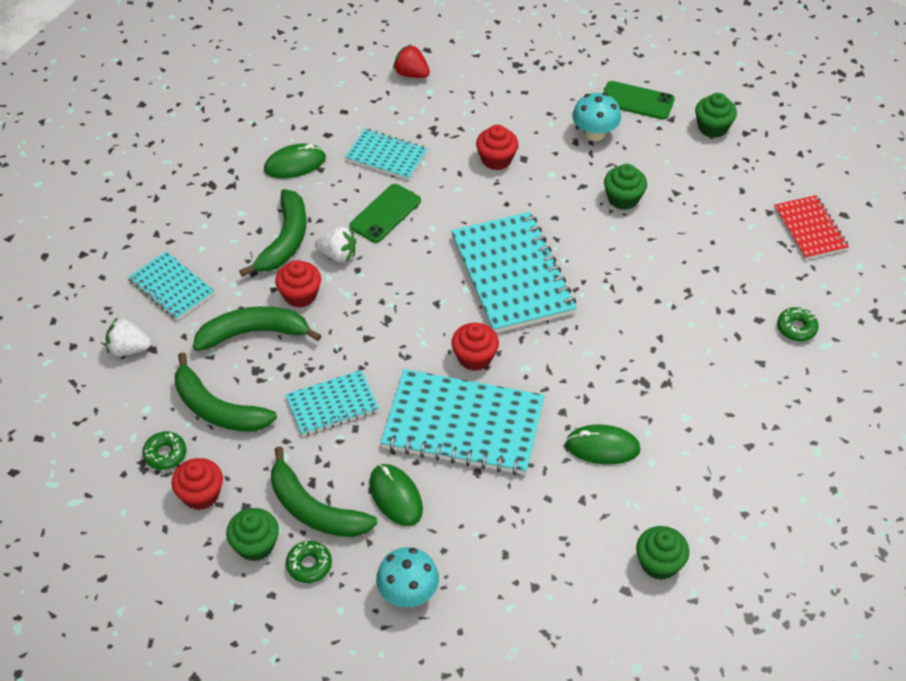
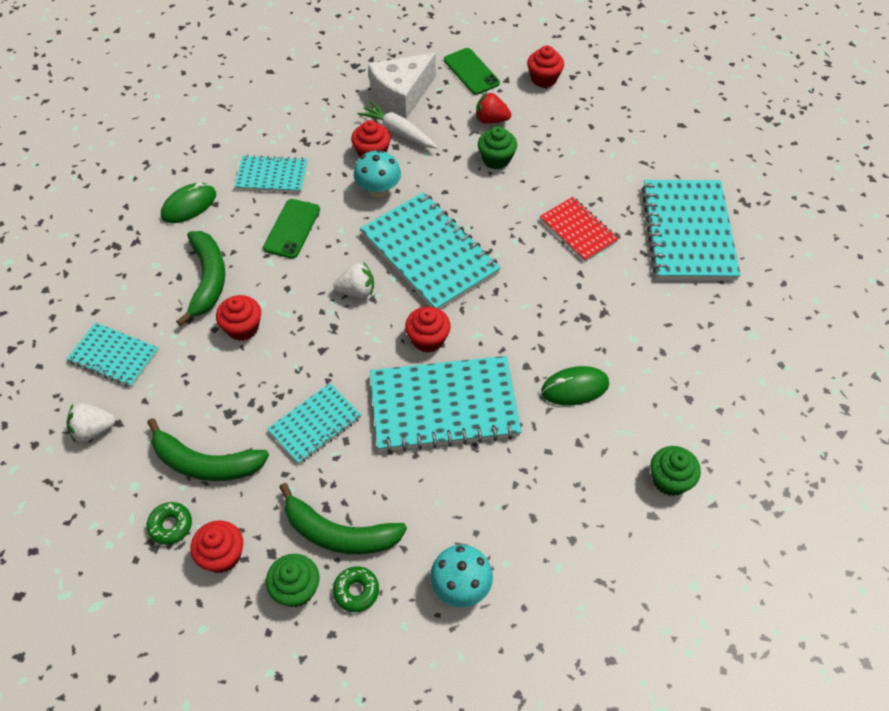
camera: 20 degrees left, 5 degrees up
green banana [193,306,322,351] -> none
white strawberry [315,227,356,262] -> white strawberry moved to [333,263,374,298]
green mouse [369,464,423,526] -> none
red strawberry [393,44,430,78] -> red strawberry moved to [476,92,511,124]
turquoise mushroom [572,93,621,141] -> turquoise mushroom moved to [354,150,401,198]
green phone [603,81,675,120] -> green phone turned 60 degrees clockwise [444,48,500,95]
green cupcake [695,93,737,138] -> red cupcake [527,46,564,88]
red notebook [774,195,849,260] -> red notebook moved to [540,197,619,262]
green donut [777,307,819,341] -> turquoise notebook [642,180,741,280]
none -> white carrot [357,101,438,148]
none -> white cheese [368,53,436,119]

